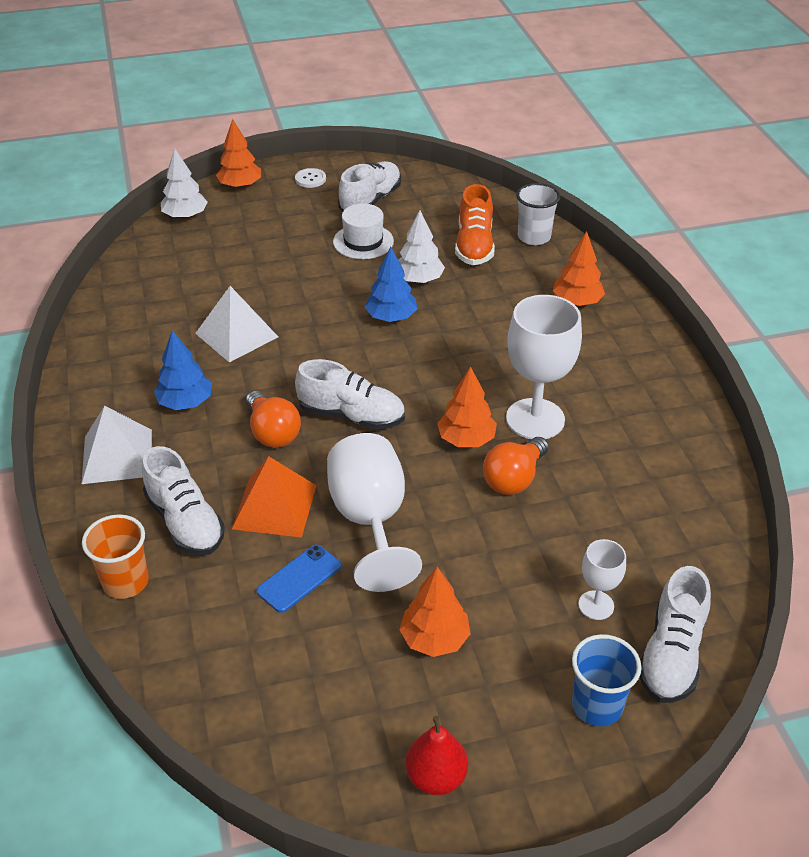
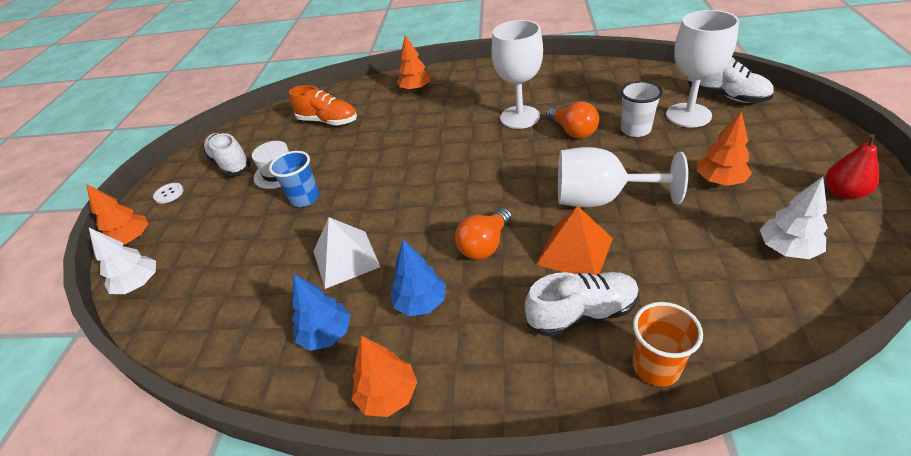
camera: 65 degrees left, 0 degrees up
white pyramid [82,406,152,484] -> none
orange light bulb [246,391,301,448] -> orange light bulb turned 135 degrees clockwise [455,208,512,260]
blue phone [256,545,341,613] -> none
white shoe [295,359,405,430] -> none
blue tree [365,247,418,322] -> blue tree moved to [292,274,351,351]
white tree [399,210,445,283] -> white tree moved to [760,177,828,259]
orange tree [437,366,497,447] -> orange tree moved to [352,336,417,417]
white cup [516,183,560,245] -> white cup moved to [620,81,663,137]
blue cup [572,634,641,726] -> blue cup moved to [269,151,319,207]
white goblet [578,539,626,620] -> white goblet [666,10,739,128], size x1.95

